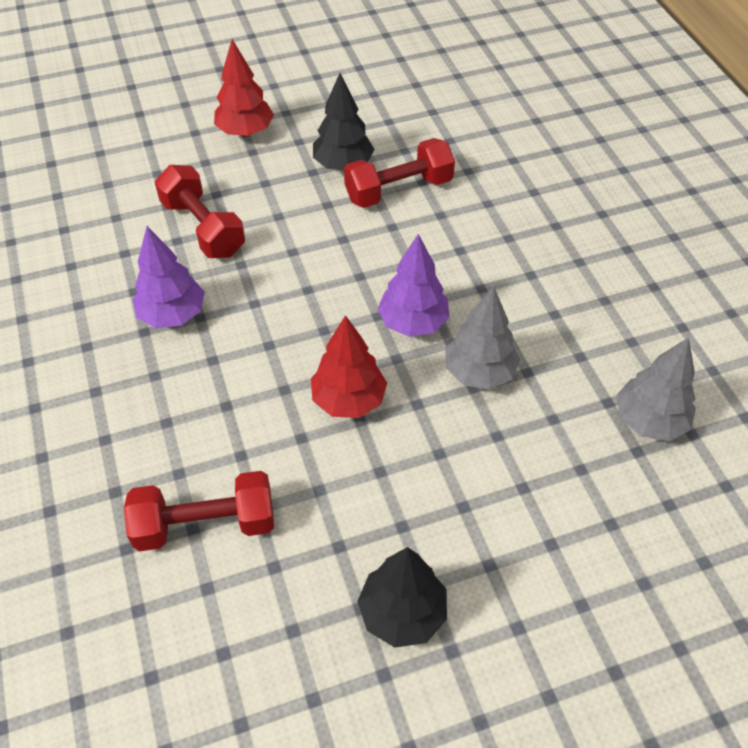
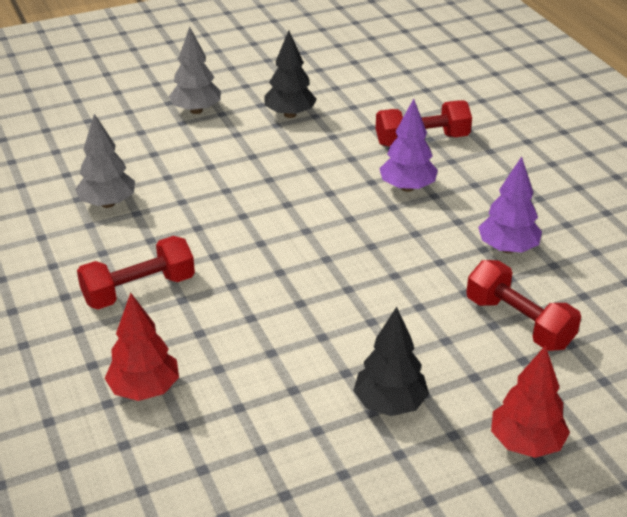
camera: 175 degrees right, 15 degrees down
red tree [311,315,387,418] -> red tree moved to [104,293,179,401]
red dumbbell [344,138,455,208] -> red dumbbell moved to [77,236,195,309]
purple tree [378,234,449,337] -> purple tree moved to [379,99,438,192]
grey tree [445,286,520,390] -> grey tree moved to [169,26,221,114]

